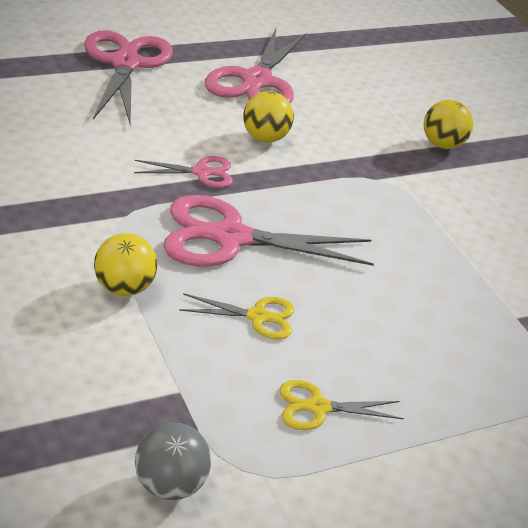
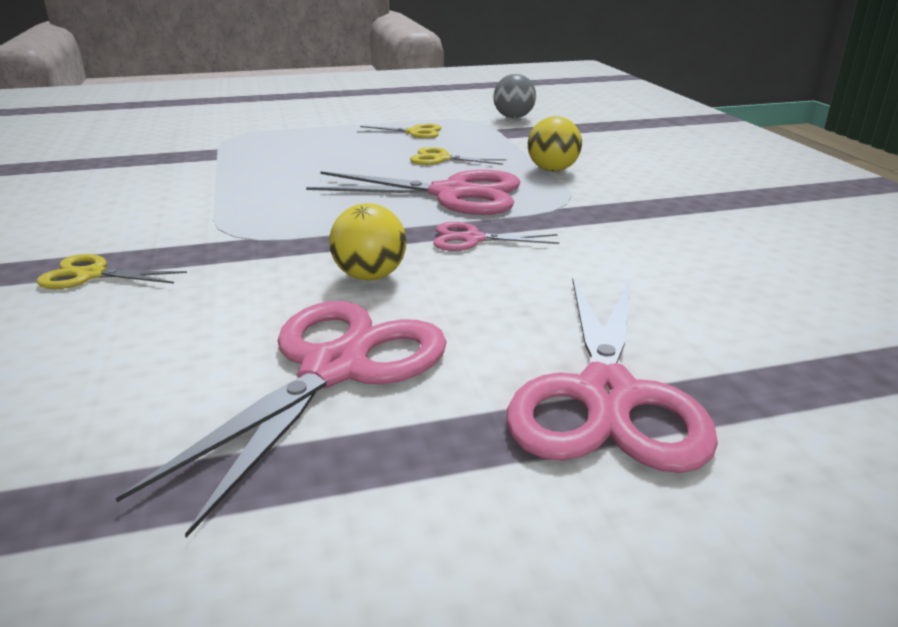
camera: 165 degrees left, 10 degrees down
yellow ball [424,100,473,149] -> yellow scissors [36,254,187,289]

